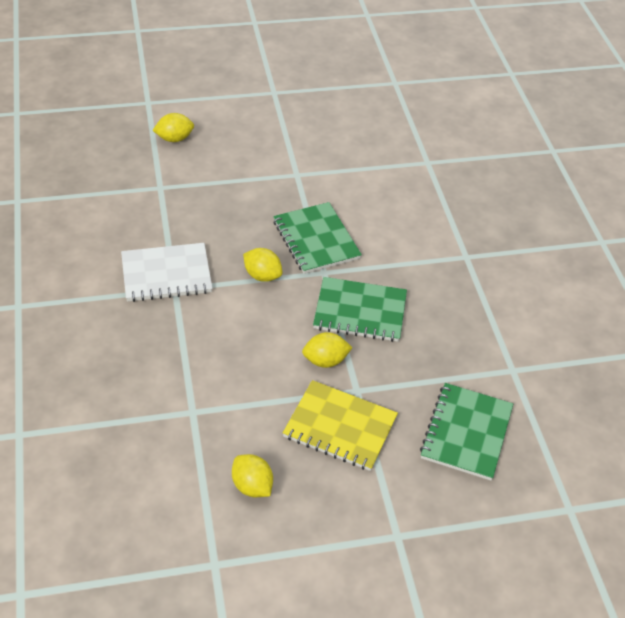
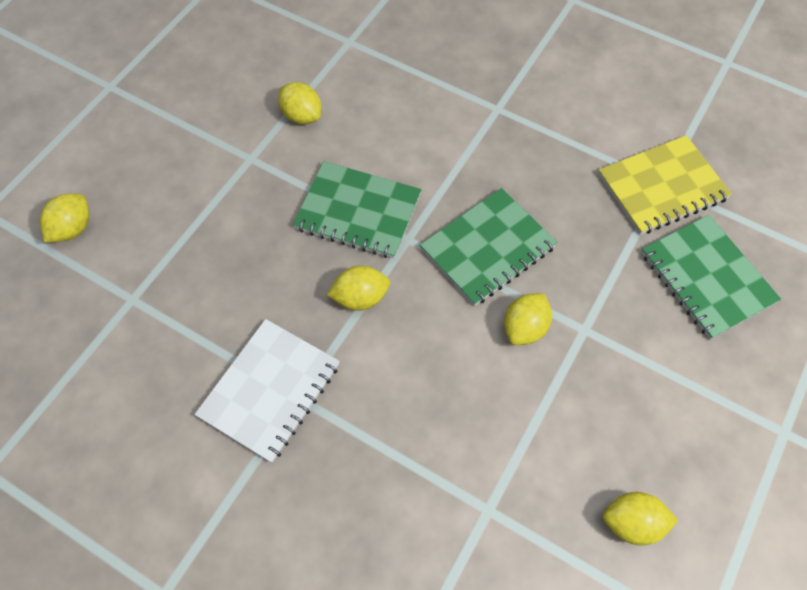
camera: 45 degrees left, 15 degrees up
yellow notebook [283,380,398,471] -> yellow notebook moved to [598,135,732,235]
none -> yellow lemon [278,82,322,124]

